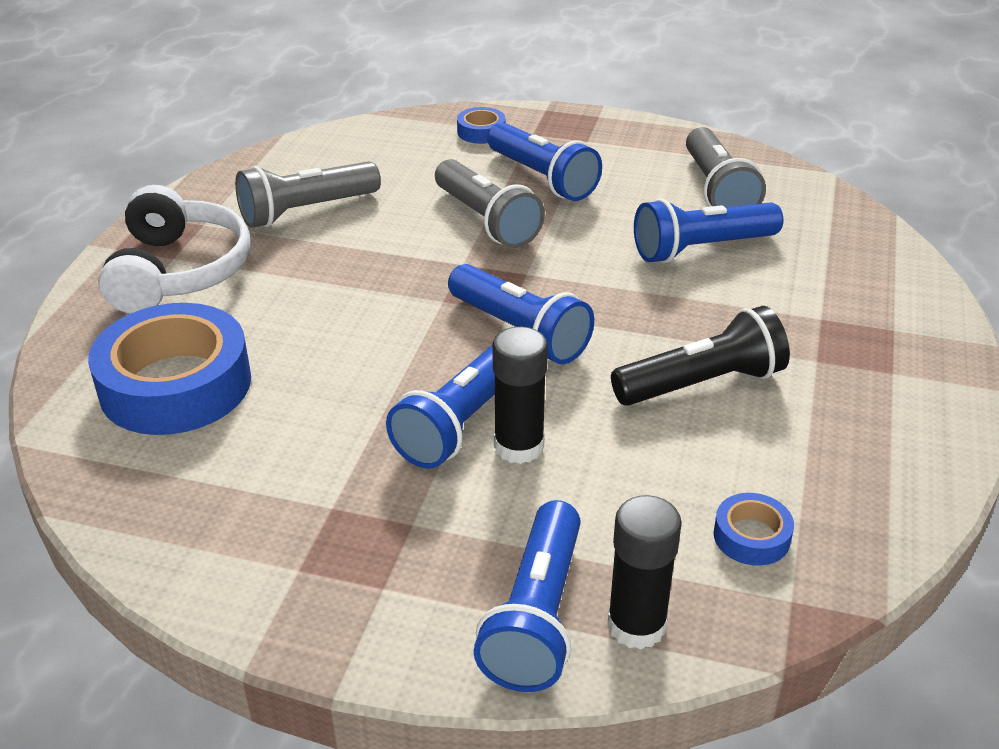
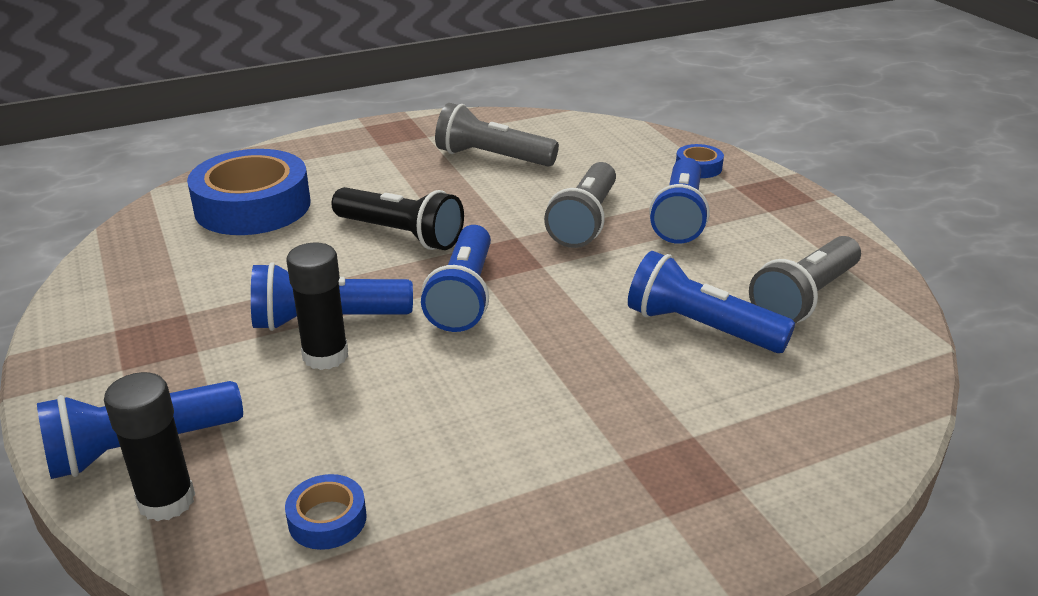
camera: 50 degrees right, 5 degrees down
white headphones [98,185,250,313] -> none
black flashlight [611,306,790,406] -> black flashlight moved to [331,187,464,250]

